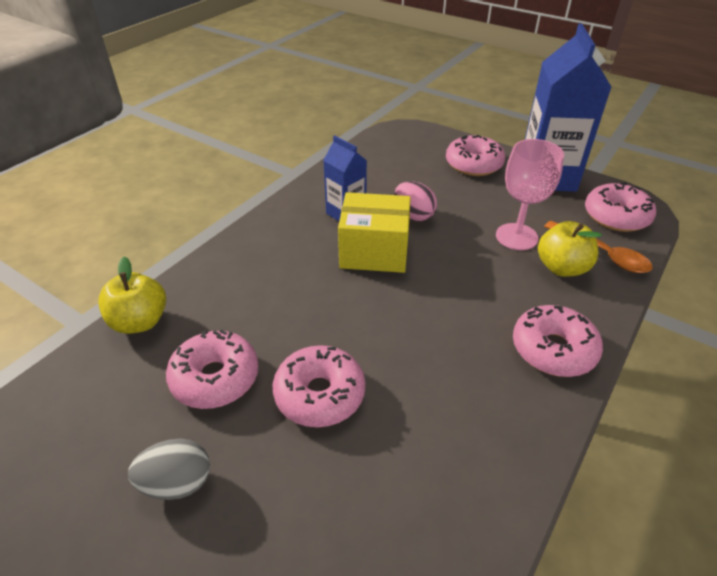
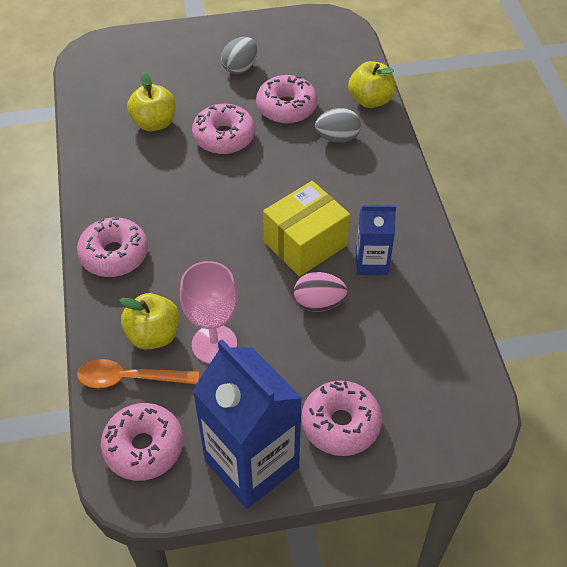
camera: 135 degrees right, 10 degrees up
none -> yellow apple [127,72,175,131]
none -> grey egg [315,108,361,143]

